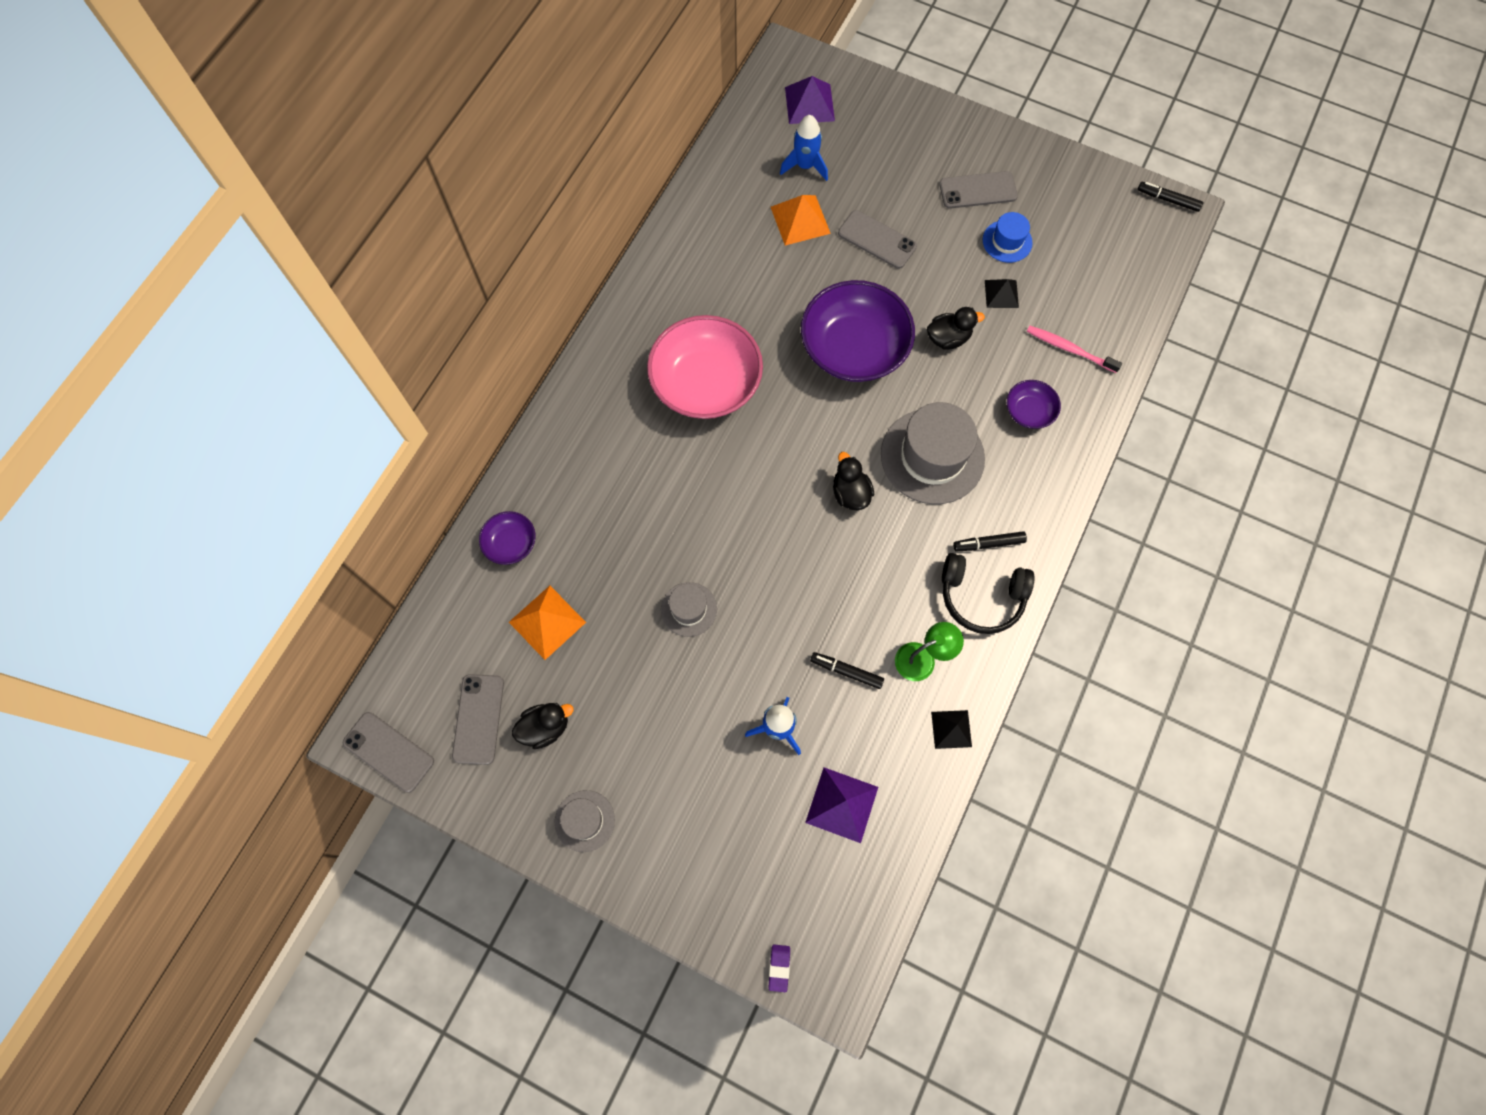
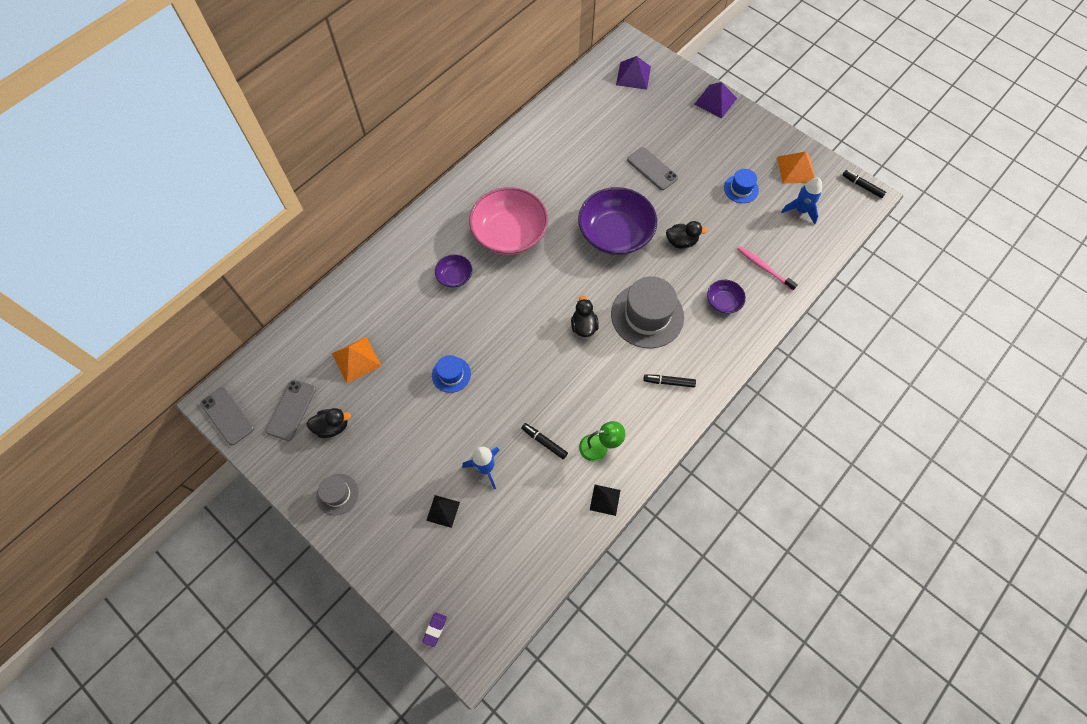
camera: 15 degrees right, 5 degrees down
purple bowl [479,511,535,565] -> purple bowl moved to [435,254,472,288]
grey hat [661,582,717,637] -> blue hat [432,355,471,393]
orange pyramid [771,195,831,246] -> orange pyramid moved to [777,152,815,184]
blue rocket [780,115,828,181] -> blue rocket moved to [781,178,822,225]
purple pyramid [805,767,878,843] -> purple pyramid moved to [694,82,737,118]
grey phone [939,171,1018,209] -> none
black headphones [942,553,1035,634] -> none
black pyramid [985,279,1019,308] -> black pyramid moved to [426,495,460,528]

